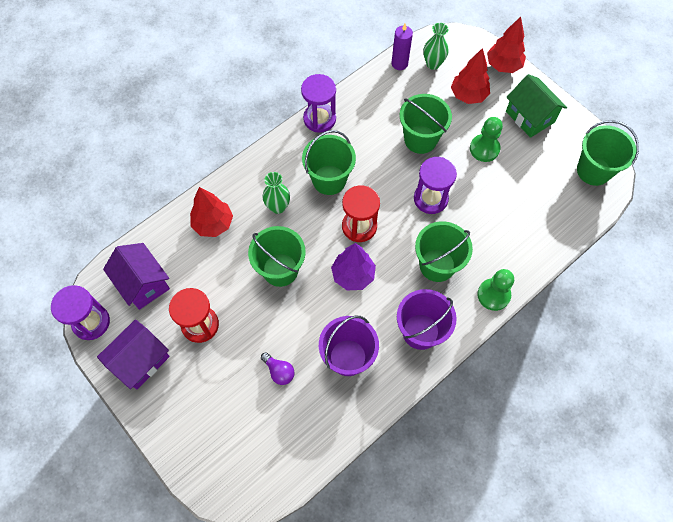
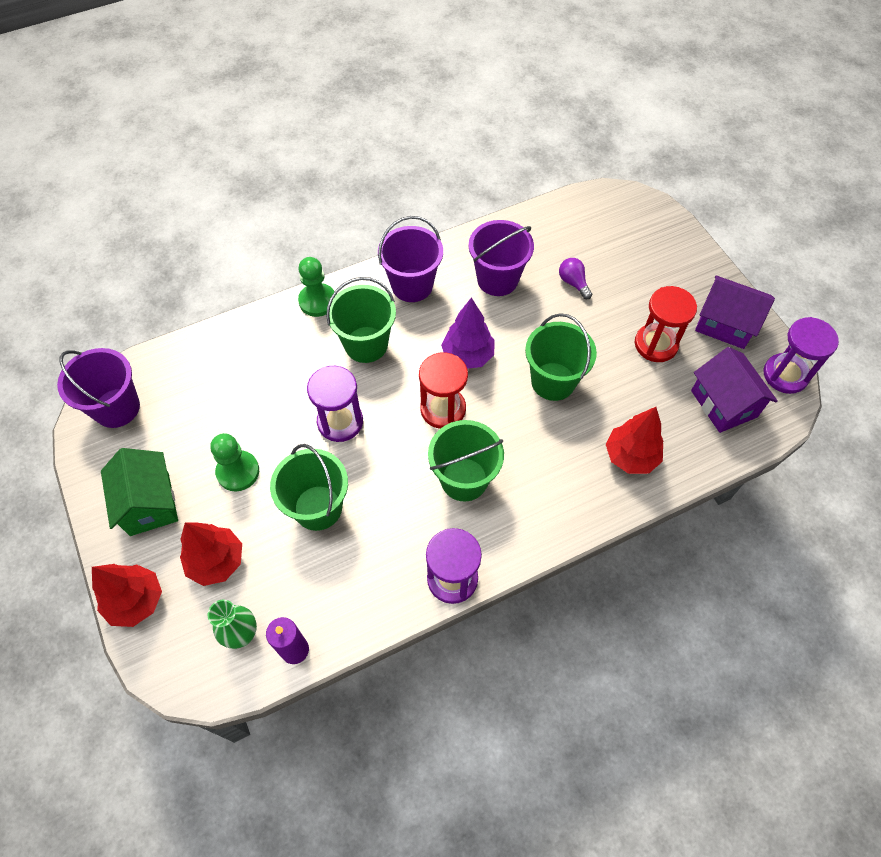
camera: 165 degrees left, 5 degrees down
purple house [97,319,170,389] -> purple house turned 60 degrees clockwise [695,275,775,349]
green vase [263,172,290,214] -> none
green bucket [577,120,639,186] -> purple bucket [57,348,140,428]

